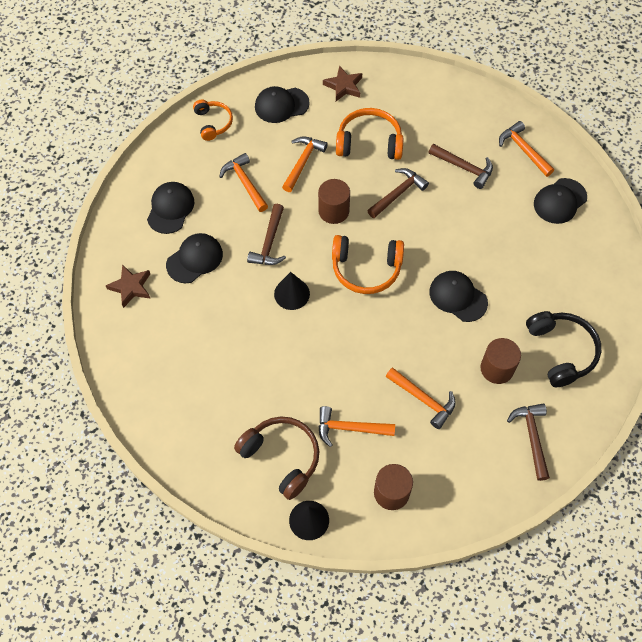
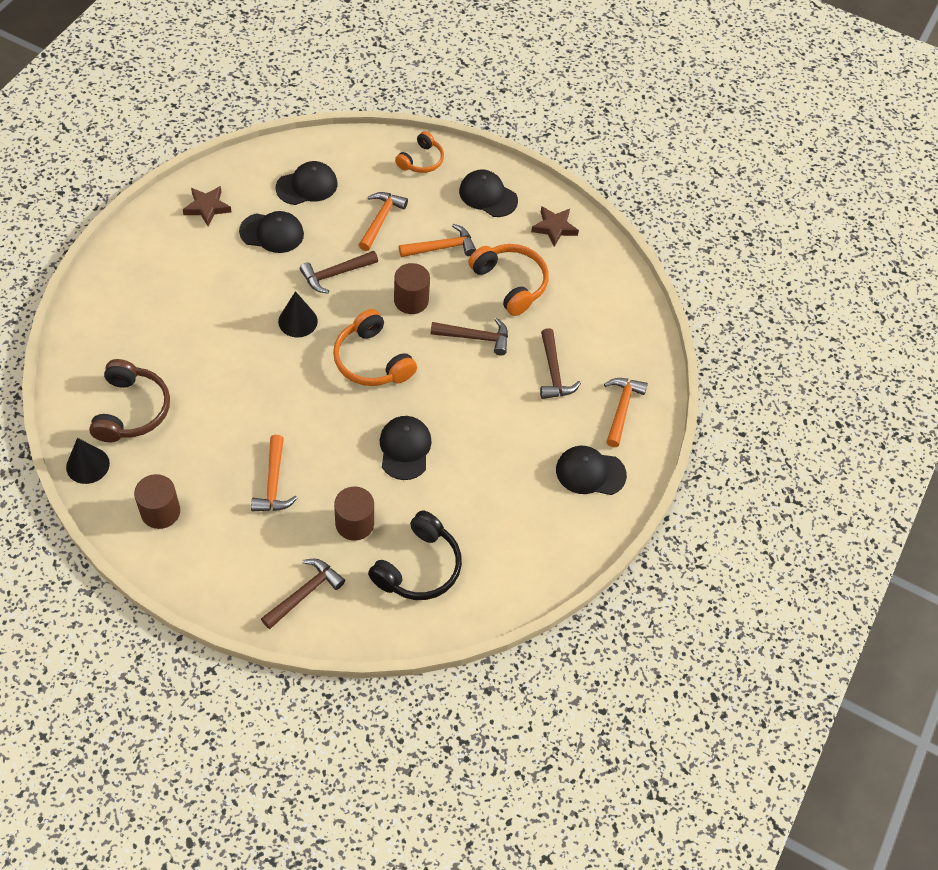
camera: 45 degrees right, 5 degrees down
orange hammer [319,406,395,447] -> none

